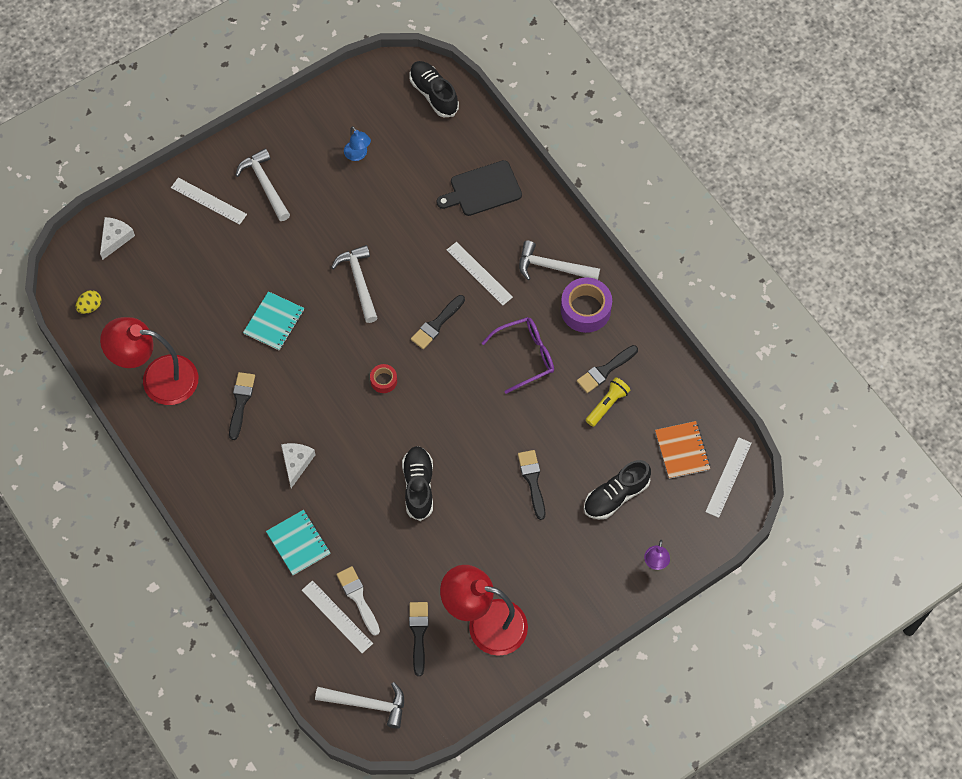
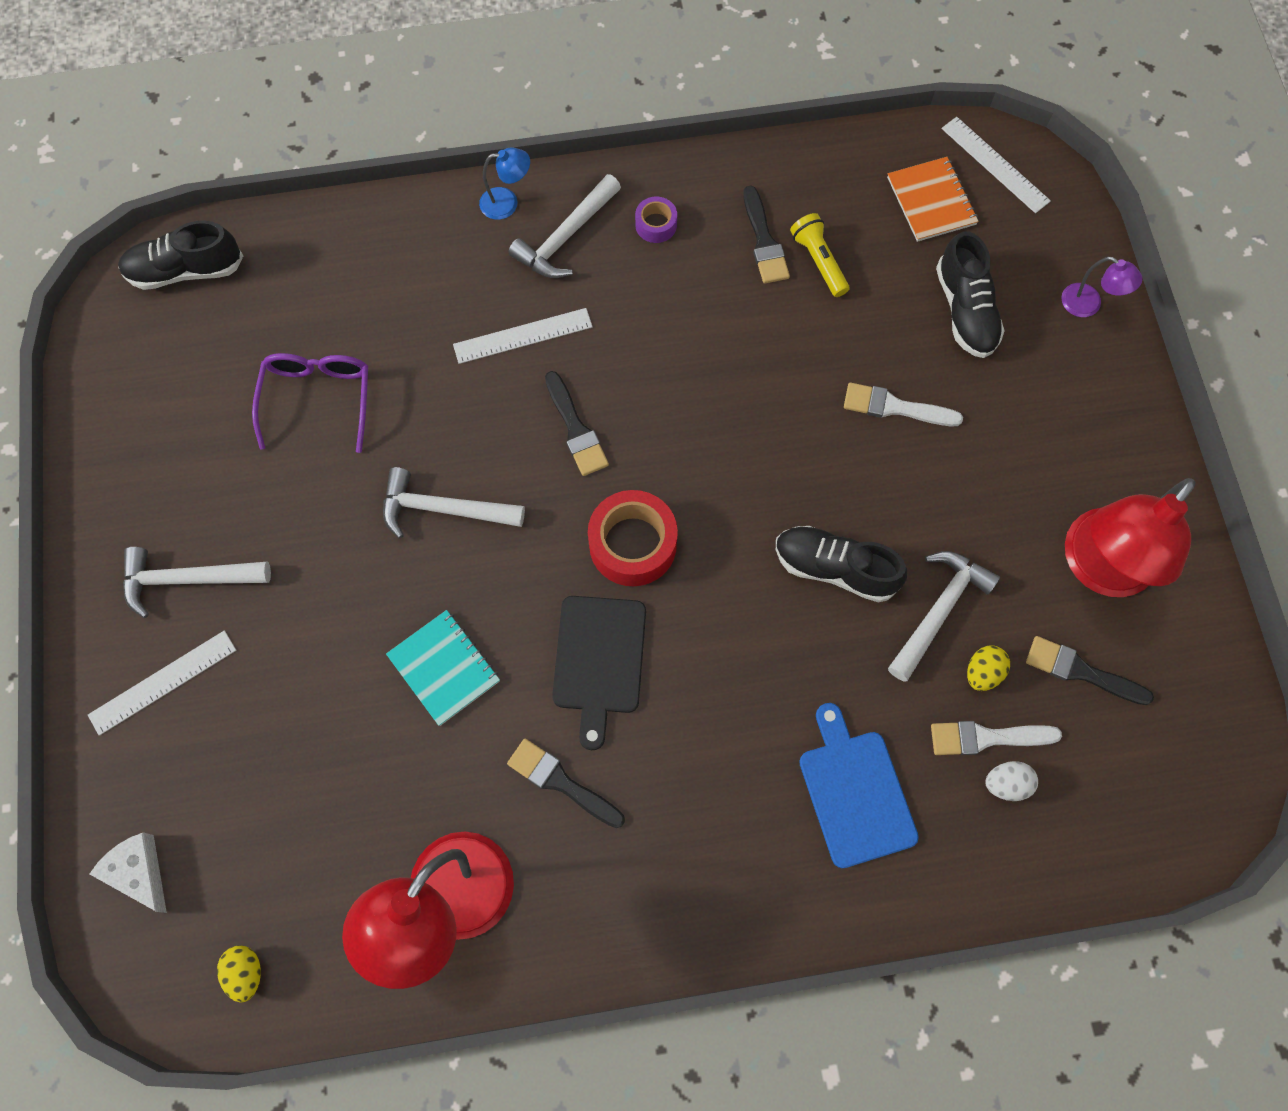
camera: 65 degrees left, 5 degrees up
turquoise notebook [266,510,330,575] -> blue cutting board [799,703,919,868]
white cheese [281,443,315,488] -> none
white ruler [302,580,373,653] -> white egg [985,761,1038,801]
white hammer [315,682,404,729] -> white hammer moved to [888,551,1000,682]
blue lamp [344,126,371,161] -> blue lamp moved to [479,148,530,220]
red tape [370,364,397,393] -> red tape [588,490,678,586], size x1.91
black cutting board [436,160,522,216] -> black cutting board moved to [552,596,646,750]
purple glasses [482,317,554,394] -> purple glasses moved to [252,353,368,453]
black brush [518,450,545,520] -> white brush [844,383,963,426]
purple tape [561,277,612,333] -> purple tape [635,197,677,243], size x0.52
orange notebook [655,421,710,479] -> orange notebook turned 60 degrees clockwise [887,157,979,242]
none -> yellow egg [967,645,1010,691]

